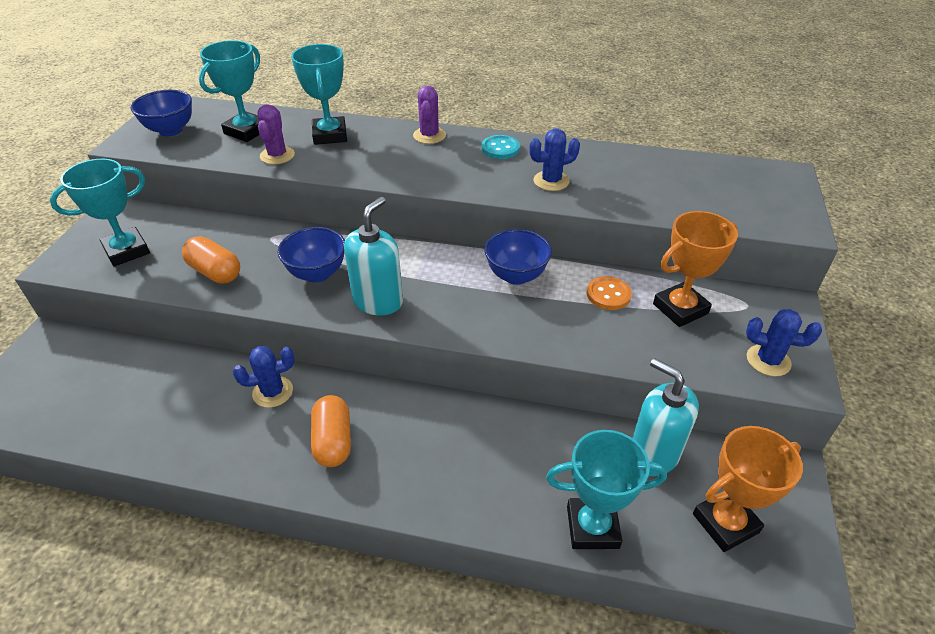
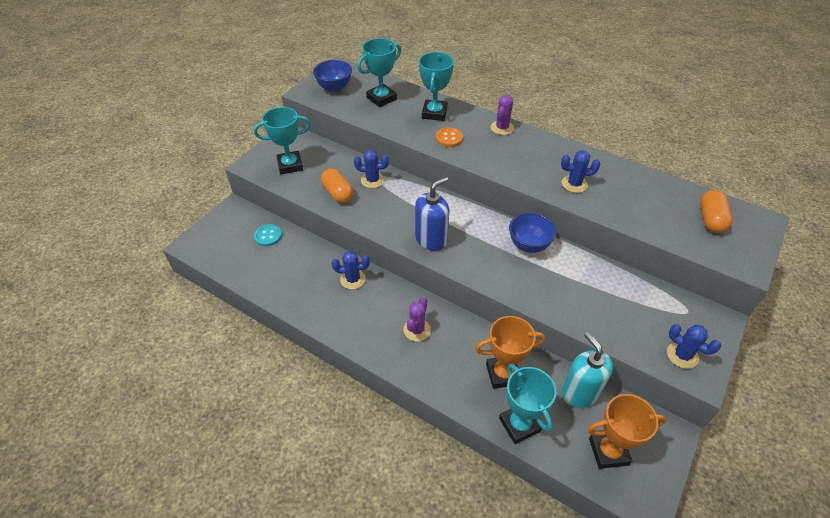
camera: 20 degrees right, 5 degrees up
purple cactus [257,104,295,164] -> purple cactus moved to [404,298,431,341]
blue bowl [278,227,345,283] -> none
orange capsule [311,395,351,467] -> orange capsule moved to [700,190,732,233]
turquoise soap dispenser [344,197,403,315] -> blue soap dispenser [415,177,449,251]
turquoise button [481,135,520,159] -> turquoise button moved to [254,224,282,246]
turquoise trophy [546,430,667,549] -> turquoise trophy turned 45 degrees clockwise [499,364,556,444]
orange button [587,276,632,310] -> orange button moved to [436,127,463,147]
orange trophy [653,211,738,327] -> orange trophy moved to [475,316,545,389]
none -> blue cactus [354,150,389,188]

